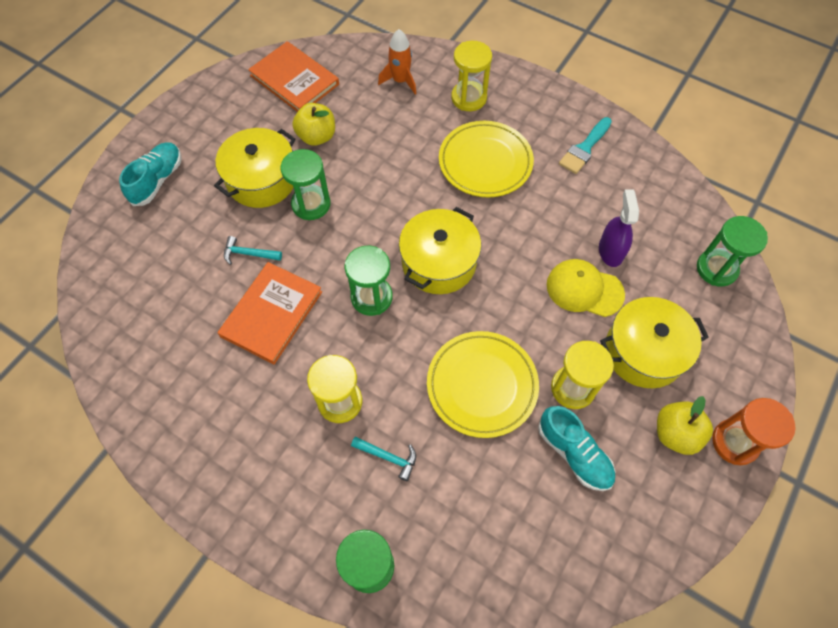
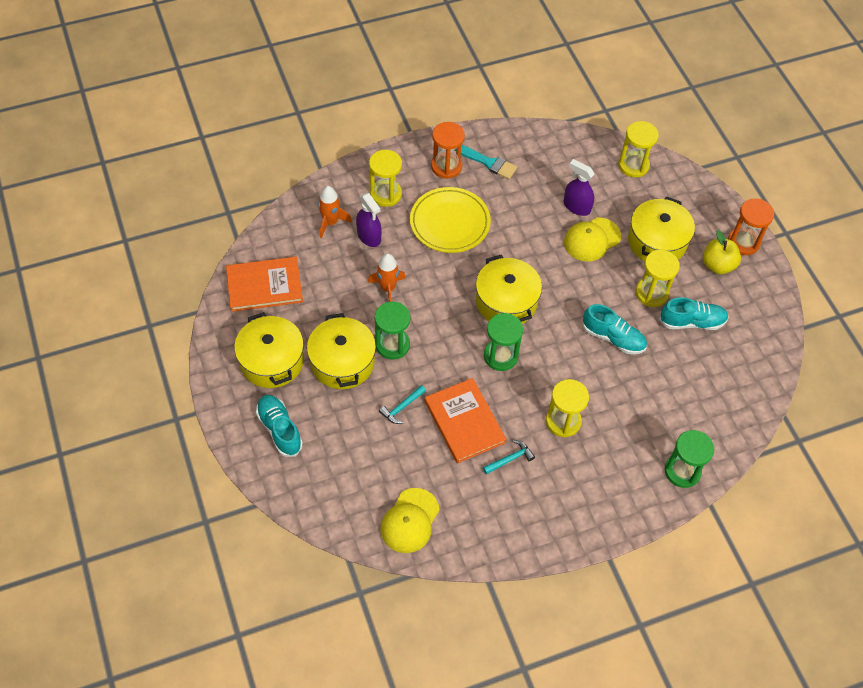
camera: 55 degrees left, 5 degrees down
yellow apple [292,103,335,146] -> none
turquoise hammer [351,437,416,481] -> turquoise hammer moved to [483,440,535,475]
yellow plate [427,331,539,438] -> turquoise shoe [583,304,647,354]
turquoise brush [559,117,612,174] -> turquoise brush turned 45 degrees counterclockwise [455,145,517,179]
green hourglass [697,216,768,287] -> yellow hourglass [618,121,659,177]
none -> yellow pot [234,312,304,388]
none -> purple spray bottle [356,193,381,247]
none -> orange rocket [368,253,406,302]
none -> yellow cap [380,488,440,553]
none -> orange hourglass [431,122,465,179]

